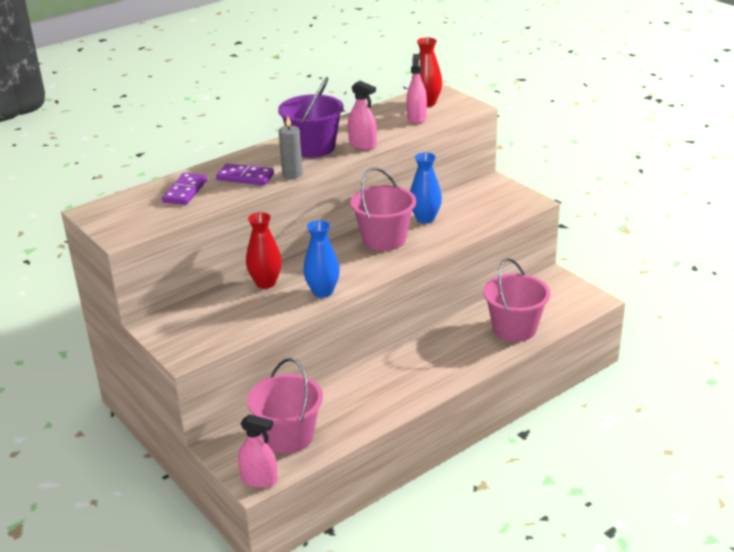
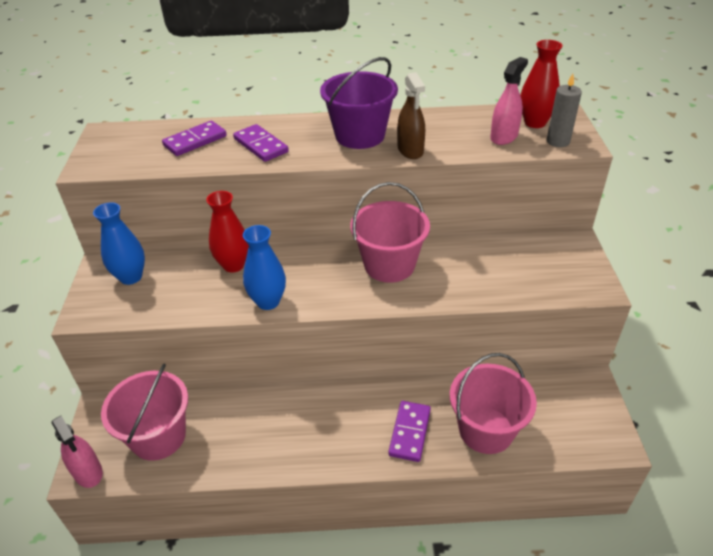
camera: 35 degrees right, 10 degrees up
grey candle [279,116,303,179] -> grey candle moved to [546,74,582,147]
pink spray bottle [348,81,377,150] -> brown spray bottle [397,72,425,159]
blue vase [410,152,442,224] -> blue vase moved to [93,202,145,285]
none -> purple domino [388,401,431,462]

